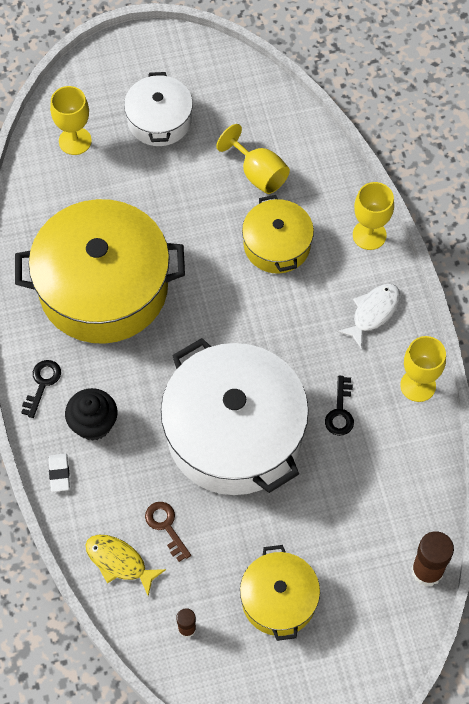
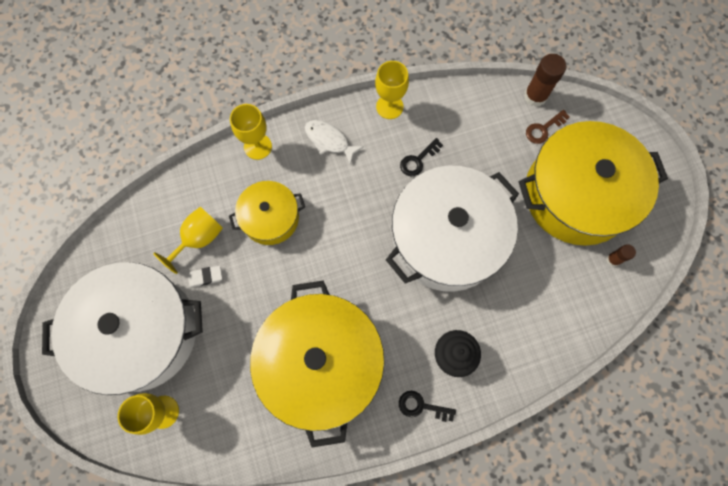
camera: 95 degrees left, 10 degrees up
white eraser [49,453,70,492] -> white eraser moved to [188,266,222,288]
yellow fish [85,535,166,596] -> none
white pot [124,72,193,146] -> white pot [42,262,203,395], size x1.90
brown key [145,502,191,562] -> brown key moved to [526,110,570,144]
yellow pot [240,545,320,641] -> yellow pot [519,121,668,246], size x1.90
black key [325,376,354,436] -> black key turned 135 degrees clockwise [400,138,443,176]

